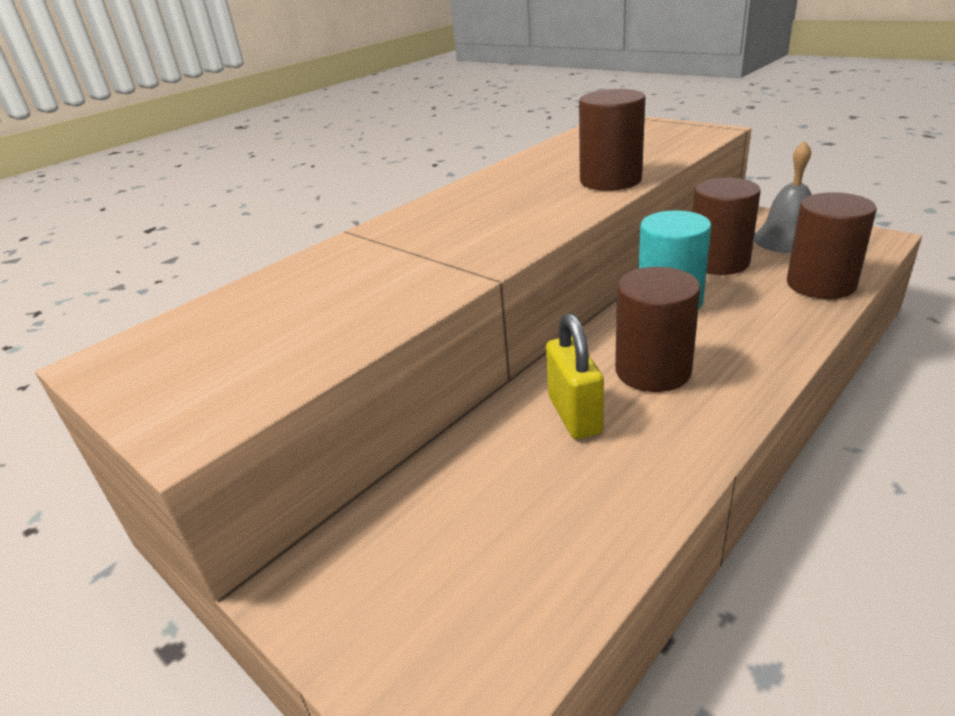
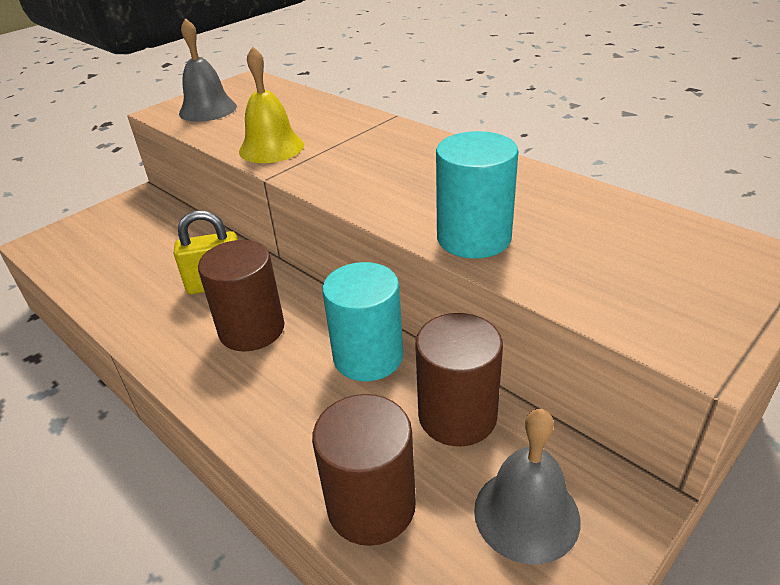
camera: 90 degrees right, 5 degrees up
brown cylinder [579,89,645,191] -> turquoise cylinder [436,131,519,259]
none -> grey bell [179,18,237,122]
none -> yellow bell [239,46,304,163]

